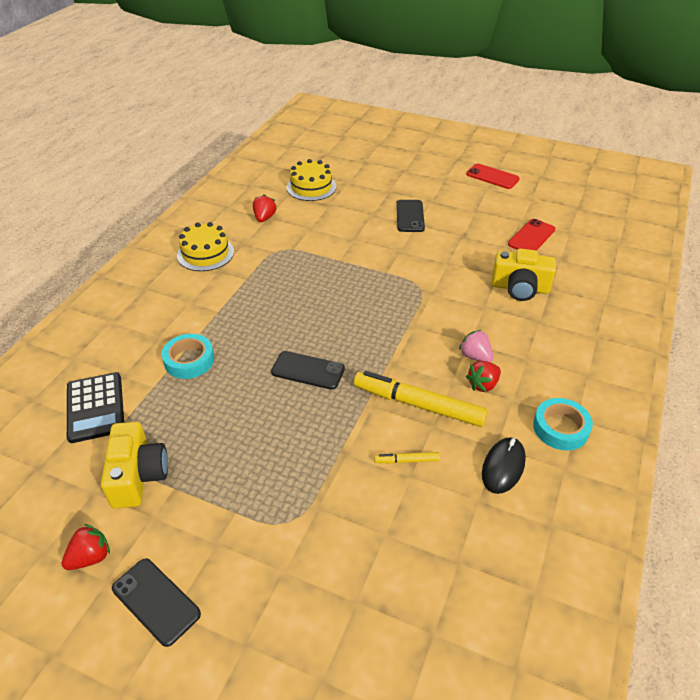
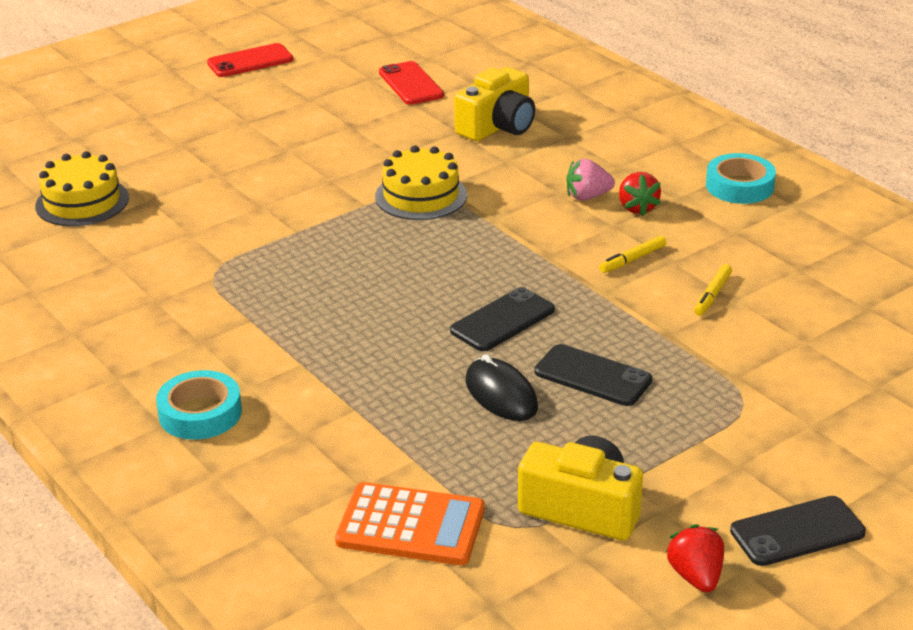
camera: 60 degrees left, 10 degrees down
black calculator [67,372,124,443] -> orange calculator [335,482,485,565]
turquoise tape [162,334,214,379] -> turquoise tape moved to [156,370,242,440]
yellow cake [177,222,234,271] -> yellow cake moved to [375,145,467,220]
red strawberry [253,194,277,222] -> none
yellow marker [354,371,488,427] -> yellow marker [599,236,667,273], size x0.45
black phone [396,200,425,232] -> black phone moved to [534,344,652,406]
black mouse [482,437,526,494] -> black mouse moved to [466,354,538,421]

